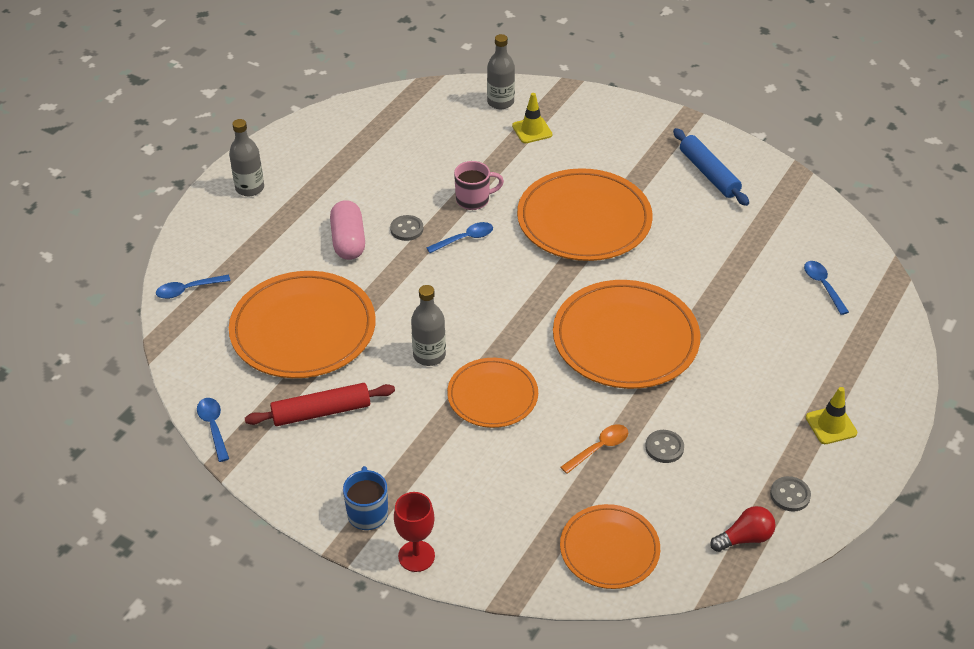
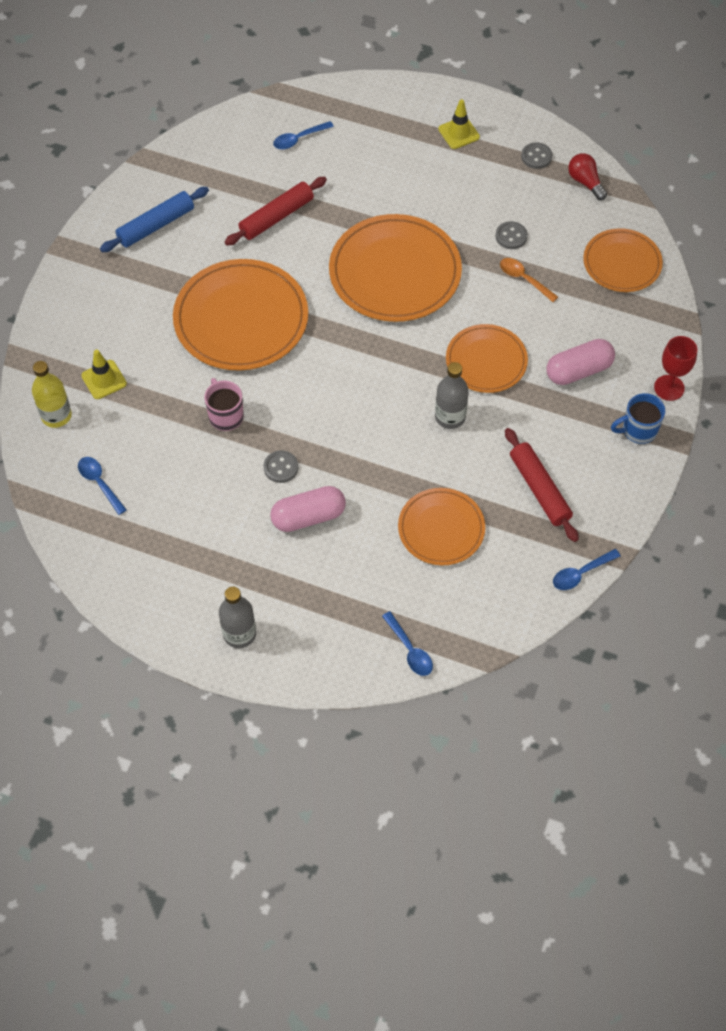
camera: 100 degrees left, 15 degrees up
orange plate [229,271,376,378] -> orange plate [398,488,485,565], size x0.60
blue spoon [426,222,493,253] -> blue spoon moved to [78,457,127,515]
grey bottle [487,34,515,109] -> yellow bottle [32,361,72,428]
none -> red rolling pin [225,177,327,246]
none -> pink capsule [546,339,615,385]

